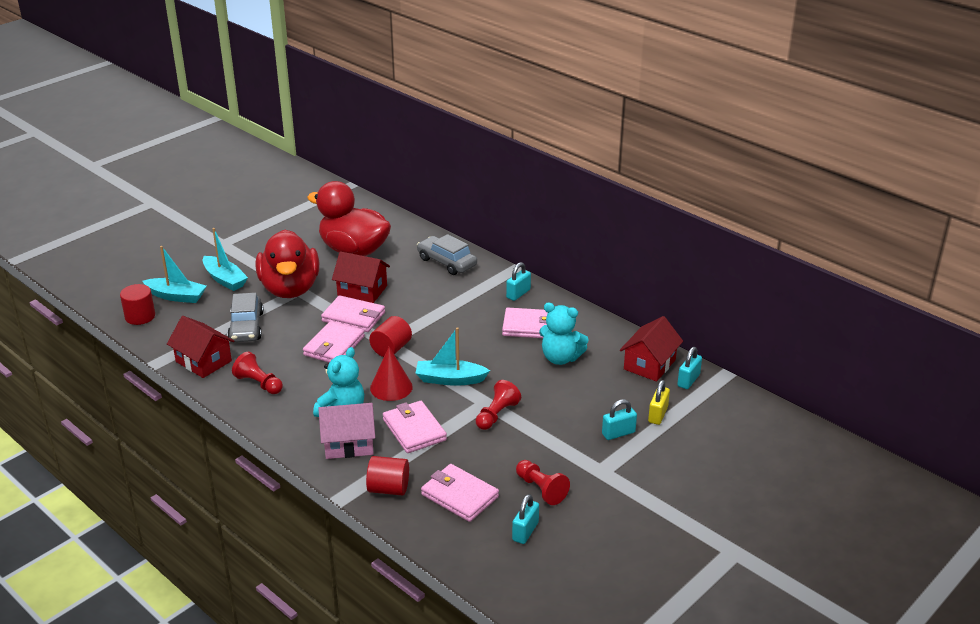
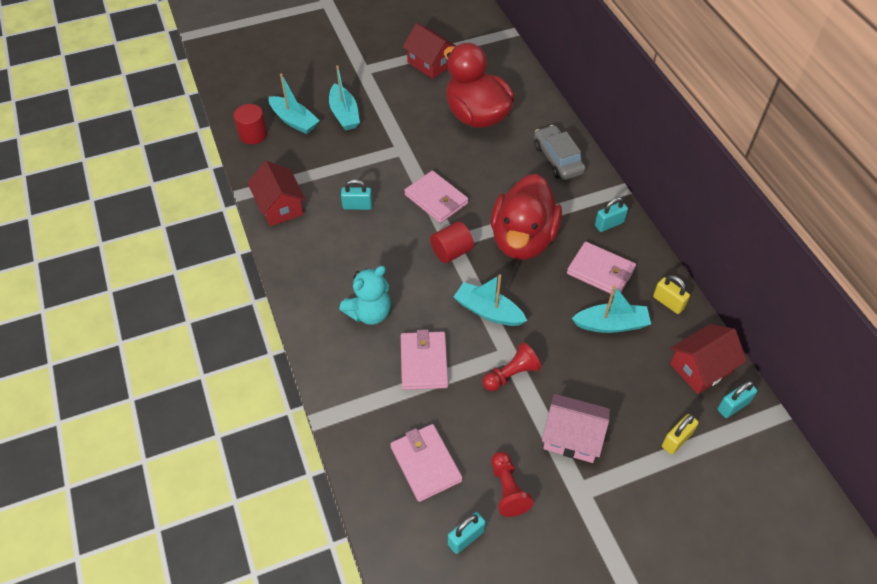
camera: 25 degrees right, 20 degrees up
grey car [227,293,264,342] -> none
red pawn [232,352,283,394] -> none
red duck [256,229,319,298] -> red duck moved to [491,174,562,260]
pink wallet [303,321,365,363] -> none
pink house [318,403,375,459] -> pink house moved to [542,394,610,463]
red house [332,252,390,303] -> red house moved to [403,23,456,79]
red cylinder [366,456,409,496] -> none
red cone [370,347,413,401] -> none
turquoise teddy bear [539,303,589,365] -> turquoise boat [572,285,651,333]
turquoise padlock [602,399,637,440] -> turquoise padlock moved to [341,179,373,210]
none -> yellow padlock [653,275,690,314]

